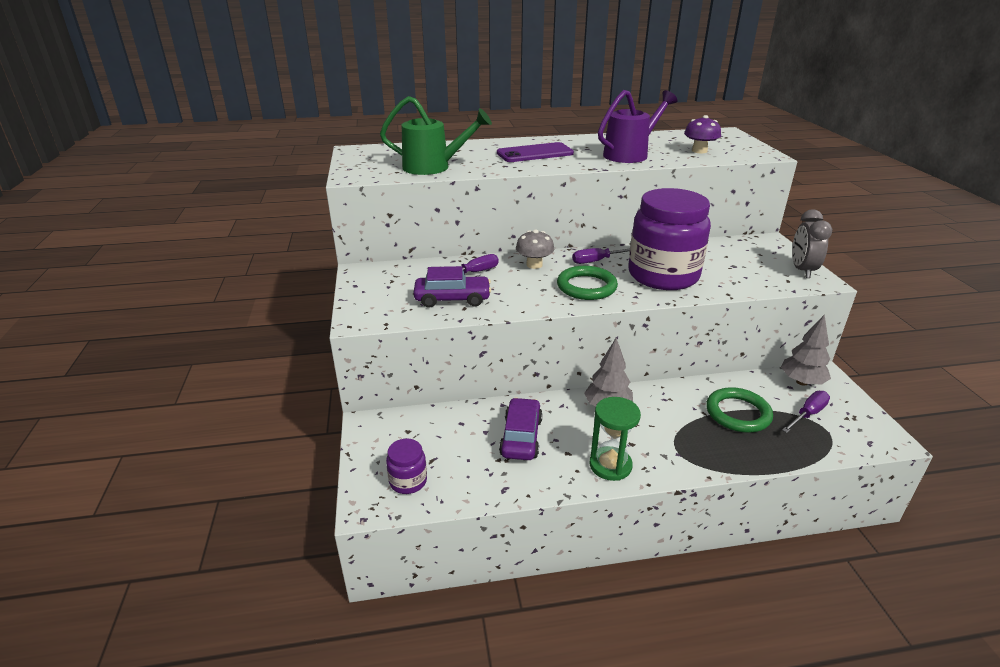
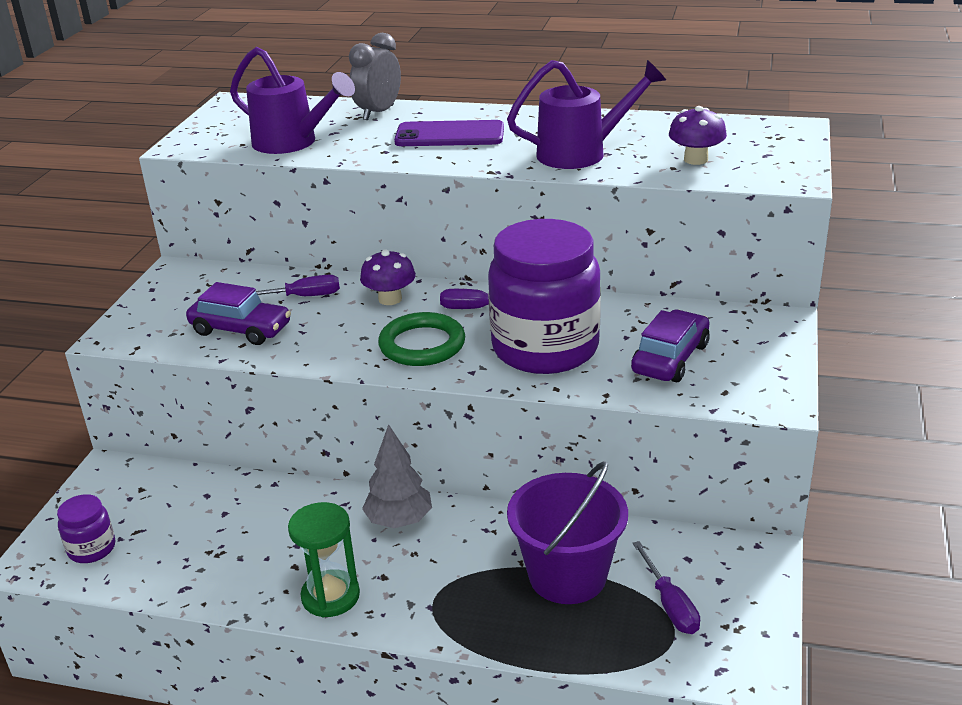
camera: 25 degrees right, 0 degrees up
green watering can [380,96,492,175] -> purple watering can [230,47,355,154]
purple car [499,398,543,460] -> purple car moved to [631,310,710,382]
grey mushroom [516,229,554,269] -> purple mushroom [360,249,416,305]
green ring [706,387,773,433] -> purple bucket [507,461,628,604]
grey tree [781,314,831,386] -> none
purple screwdriver [782,391,830,433] -> purple screwdriver turned 90 degrees clockwise [633,541,700,634]
grey clock [792,210,832,278] -> grey clock moved to [349,33,401,120]

